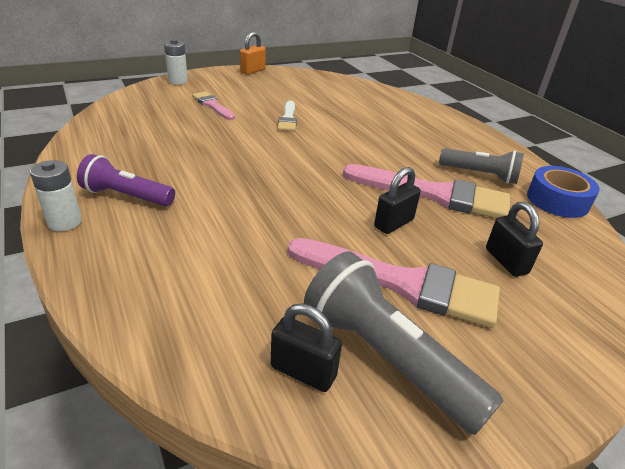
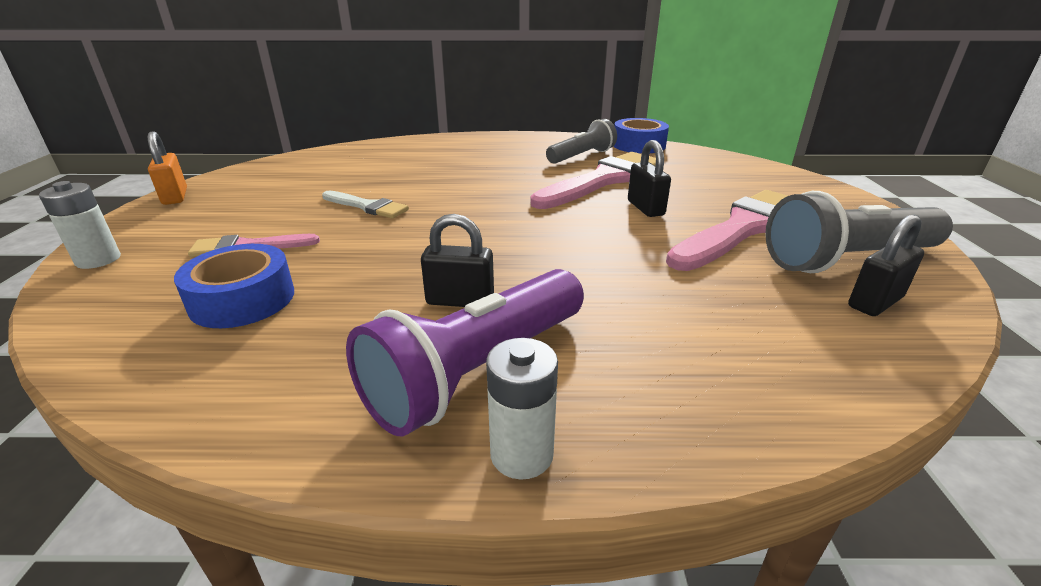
camera: 60 degrees left, 5 degrees down
purple flashlight [77,154,175,207] -> purple flashlight [346,269,584,437], size x1.54
black padlock [486,202,543,277] -> black padlock moved to [421,214,494,307]
none -> blue tape [174,244,294,328]

